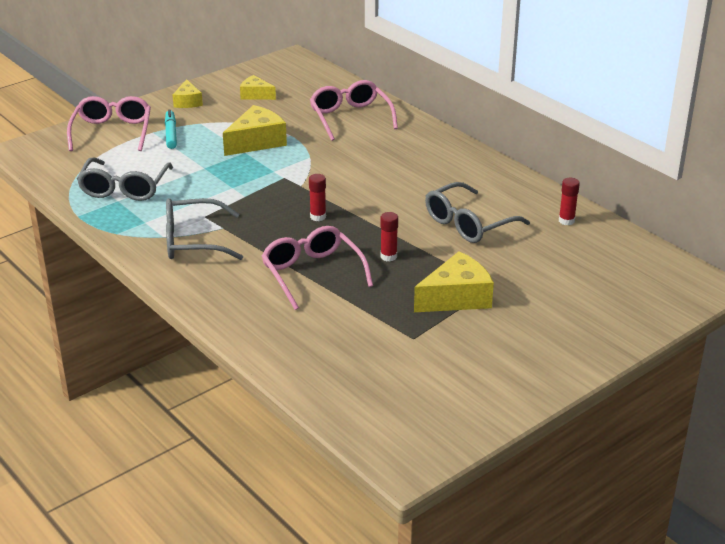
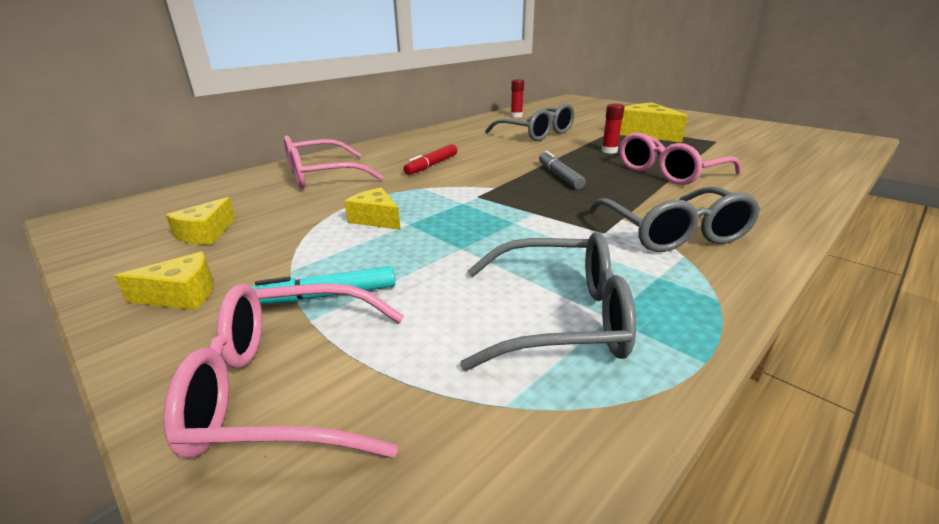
camera: 95 degrees left, 5 degrees down
yellow cheese [223,105,287,156] -> yellow cheese [344,188,401,230], size x0.59
red glue stick [309,174,326,221] -> grey marker [539,151,586,189]
none -> red marker [403,144,457,175]

